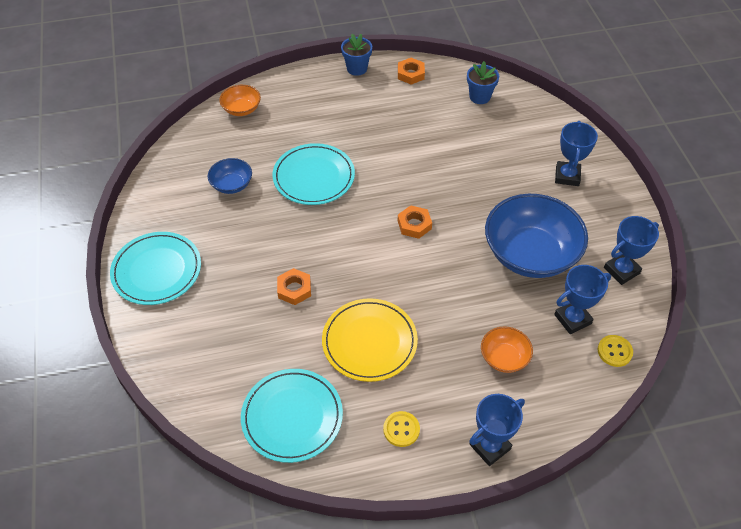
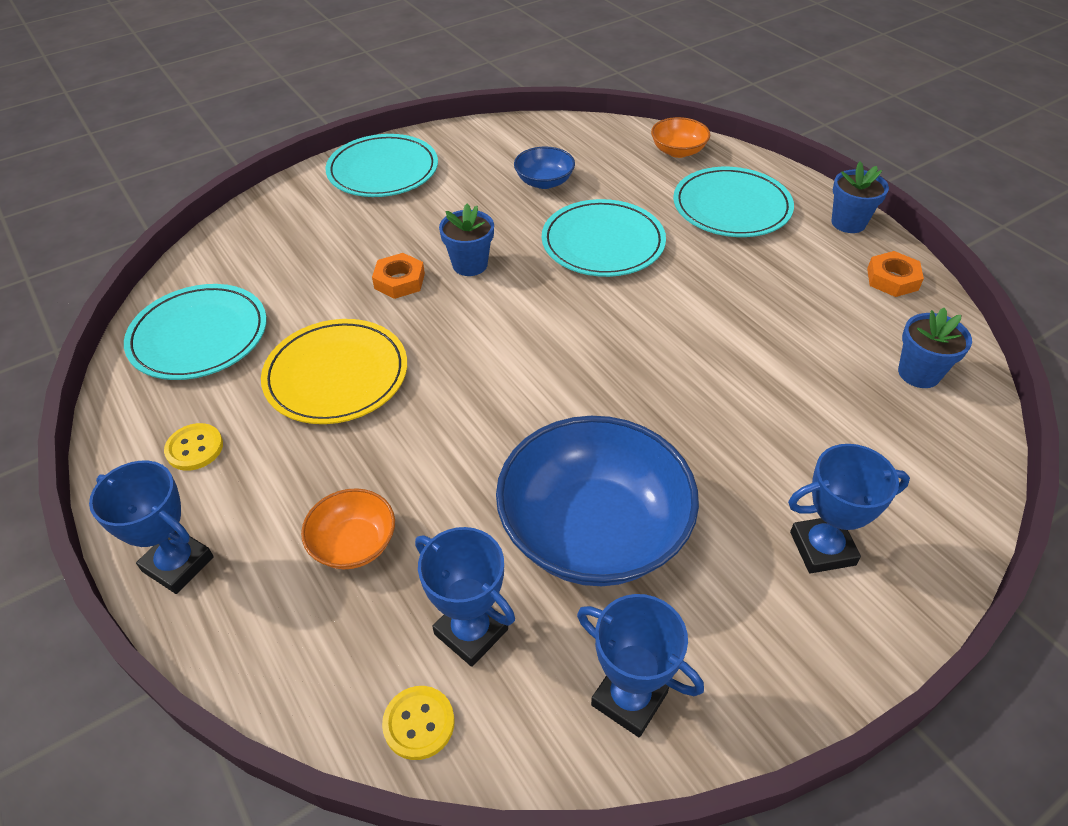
camera: 70 degrees right, 5 degrees down
orange nut [398,205,432,239] -> none
none -> blue flower pot [439,204,494,276]
none -> turquoise plate [673,167,794,237]

